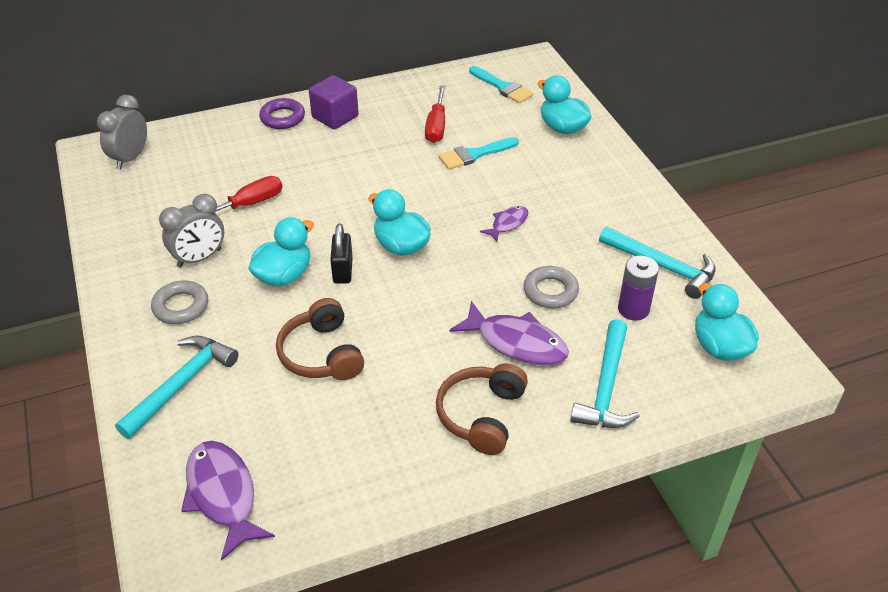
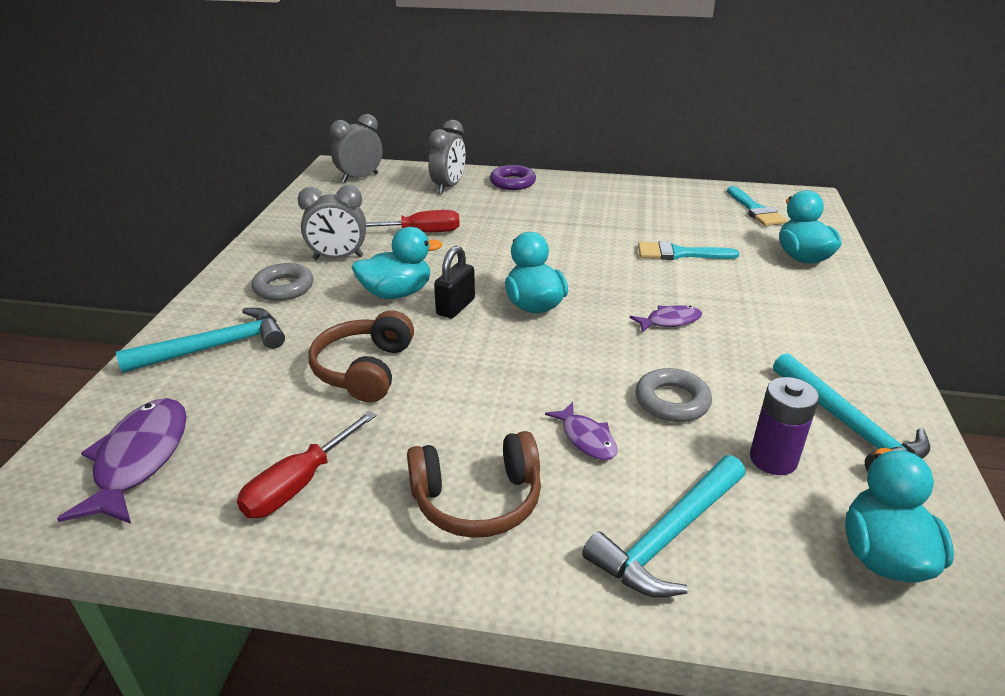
camera: 30 degrees right, 10 degrees down
purple cube [309,75,359,129] -> none
red screwdriver [425,85,446,143] -> red screwdriver moved to [237,411,377,518]
brown headphones [436,363,528,455] -> brown headphones turned 150 degrees counterclockwise [407,431,541,538]
purple fish [449,301,569,365] -> purple fish [545,402,617,460], size x0.55
none -> grey clock [428,120,466,194]

